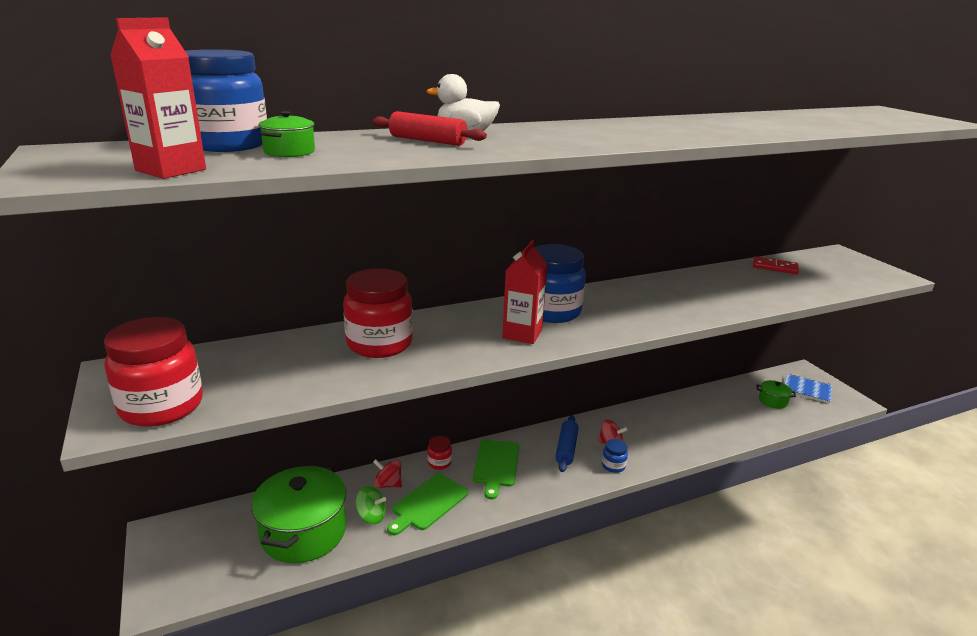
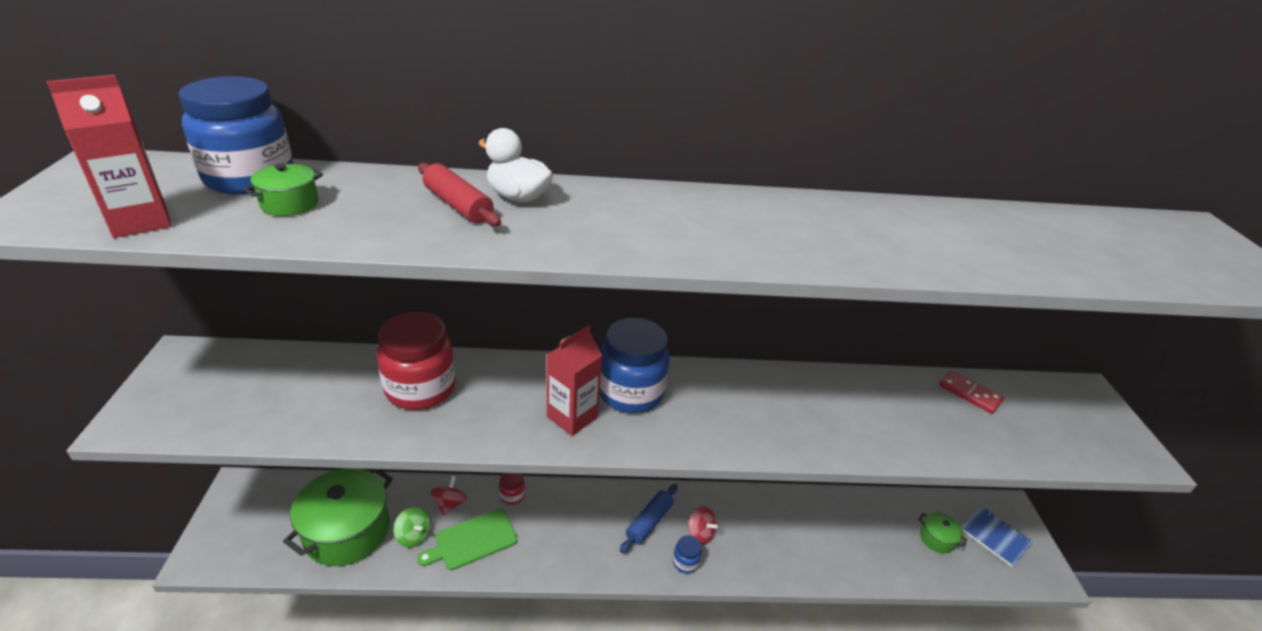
camera: 20 degrees right, 10 degrees up
red jar [104,317,203,427] -> none
red spinning top [373,459,402,488] -> red spinning top turned 60 degrees clockwise [431,476,467,516]
green cutting board [473,439,519,499] -> none

